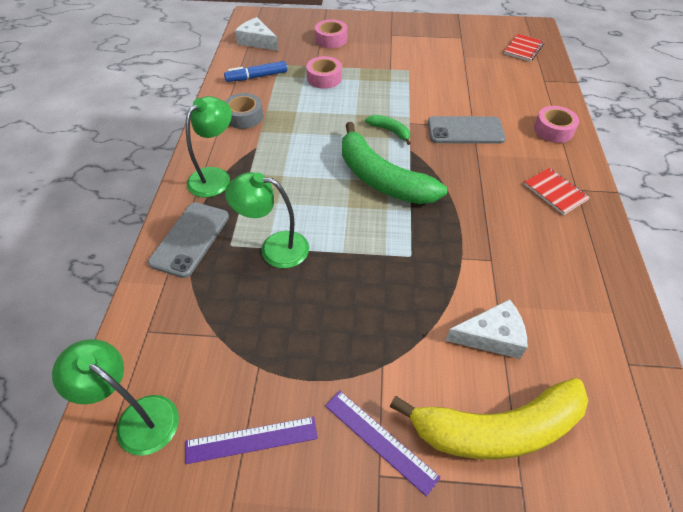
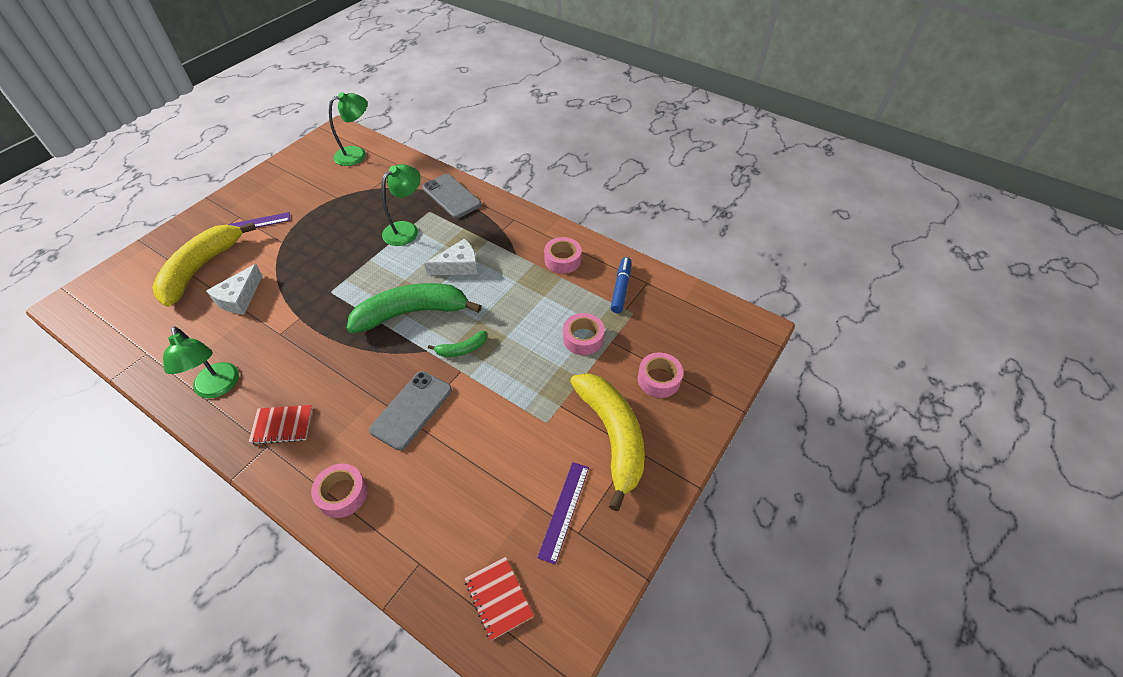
camera: 120 degrees right, 0 degrees up
purple ruler [185,417,318,464] -> purple ruler moved to [537,462,589,564]
green lamp [186,96,232,198] -> green lamp moved to [163,327,239,398]
grey tape [225,93,263,129] -> pink tape [544,237,582,274]
white cheese [235,17,279,51] -> white cheese moved to [424,238,478,275]
none -> yellow banana [570,373,645,511]

